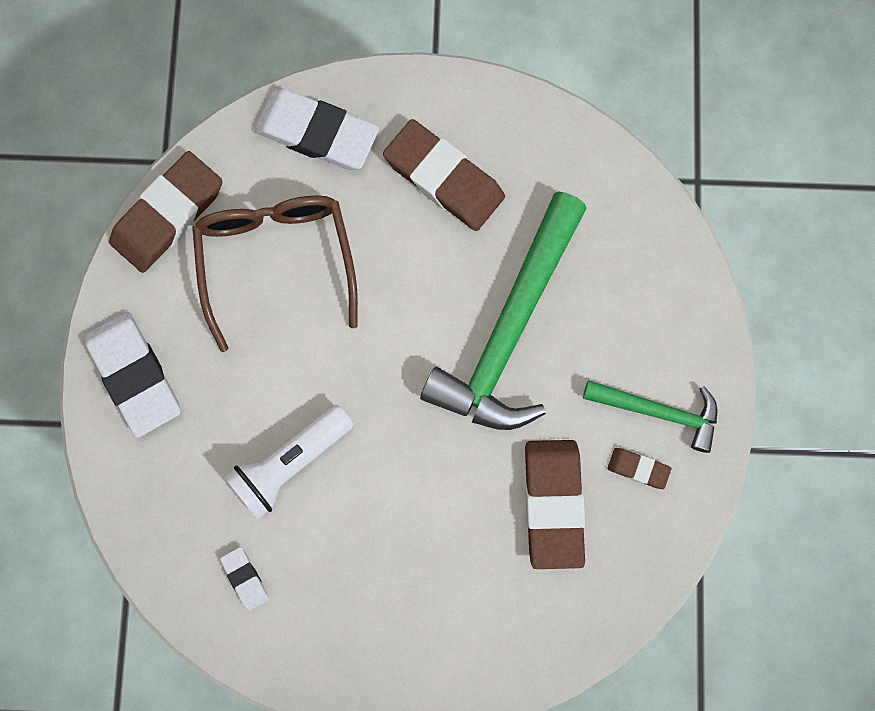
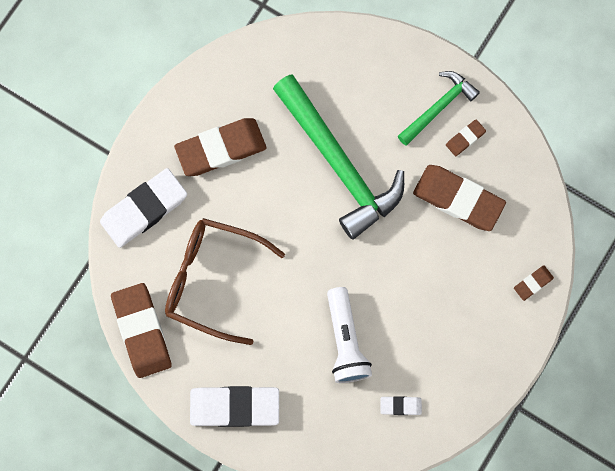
camera: 60 degrees left, 0 degrees up
none -> brown eraser [514,266,554,301]

